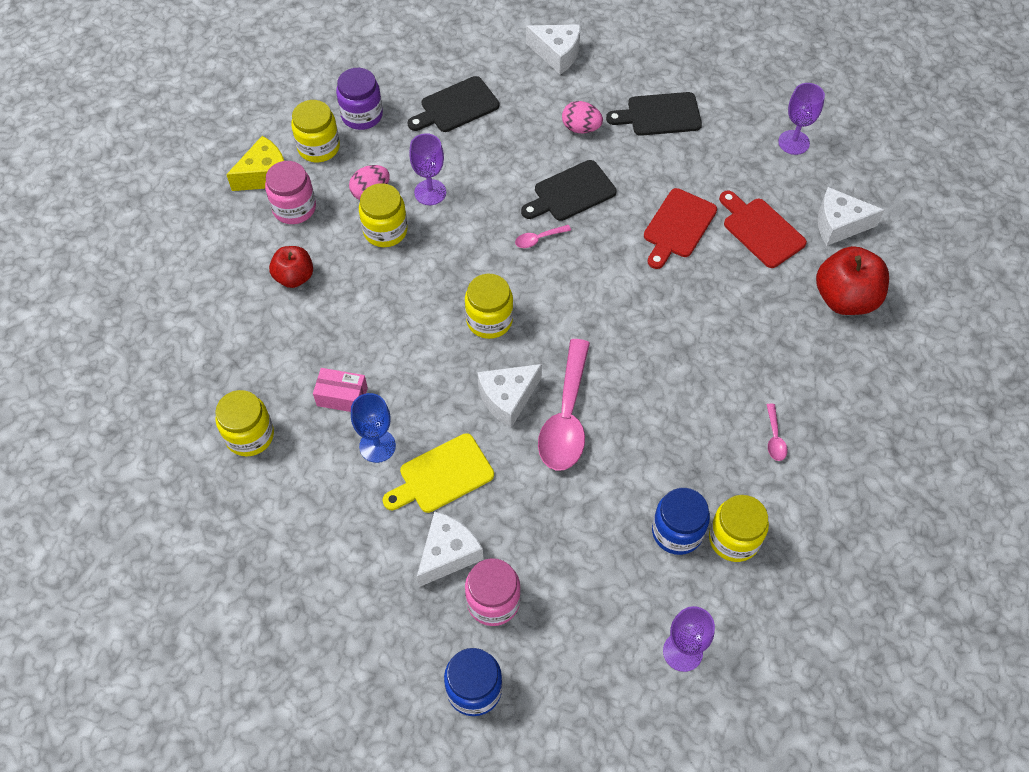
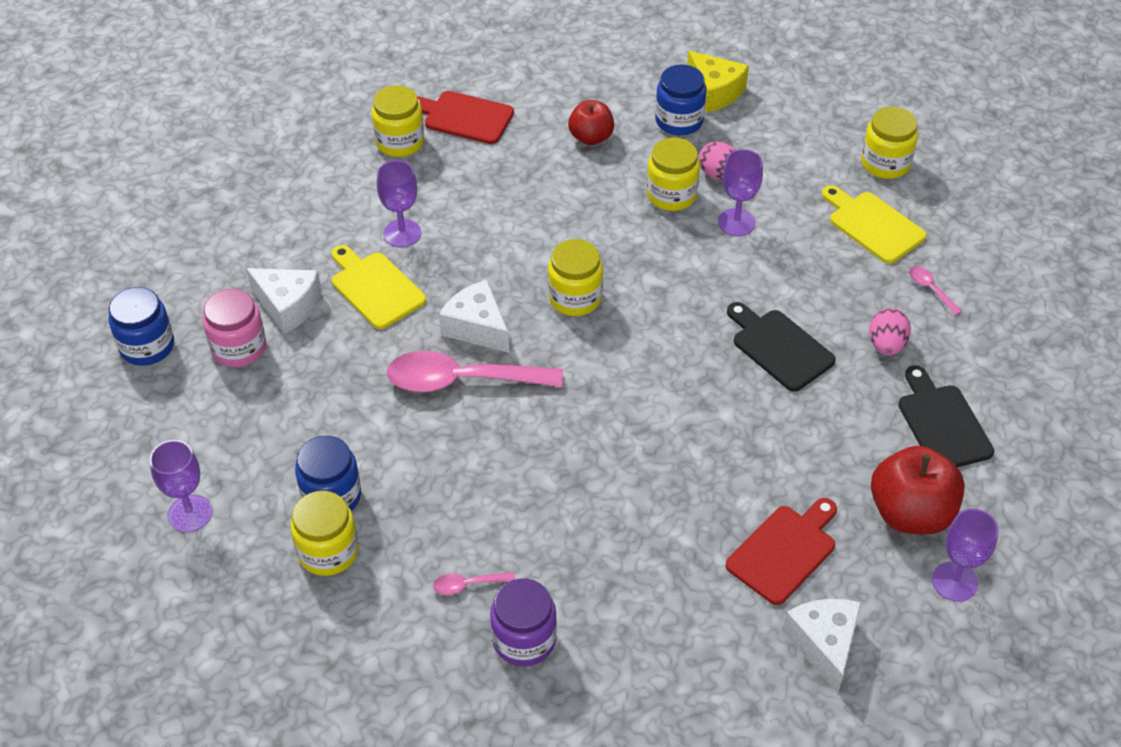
camera: 80 degrees right, 10 degrees down
pink jar [265,161,316,224] -> blue jar [655,64,707,135]
yellow jar [291,100,340,162] -> yellow jar moved to [861,106,918,179]
pink box [313,368,368,412] -> none
purple jar [336,68,383,130] -> purple jar moved to [490,579,557,666]
blue goblet [351,393,396,463] -> purple goblet [377,160,421,248]
black cutting board [408,76,499,132] -> yellow cutting board [822,185,927,264]
pink spoon [515,225,571,248] -> pink spoon moved to [909,266,962,316]
white cheese [526,24,581,74] -> none
red cutting board [644,188,717,269] -> red cutting board moved to [417,91,514,144]
red apple [816,246,889,315] -> red apple moved to [871,446,965,534]

